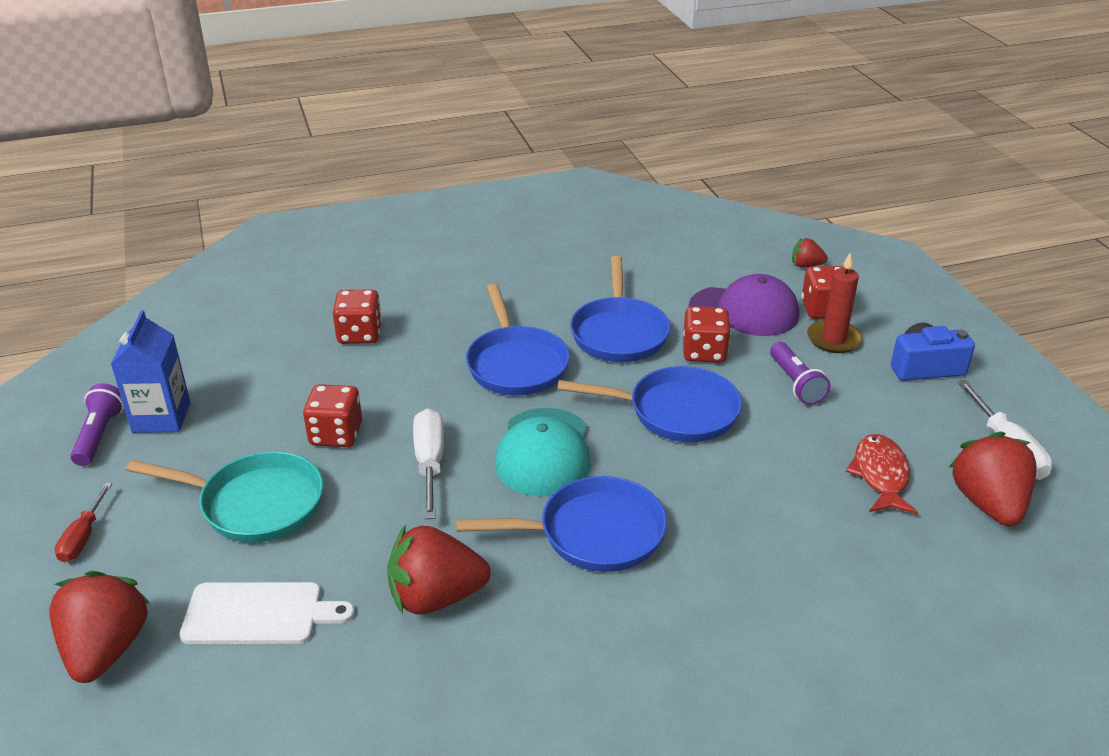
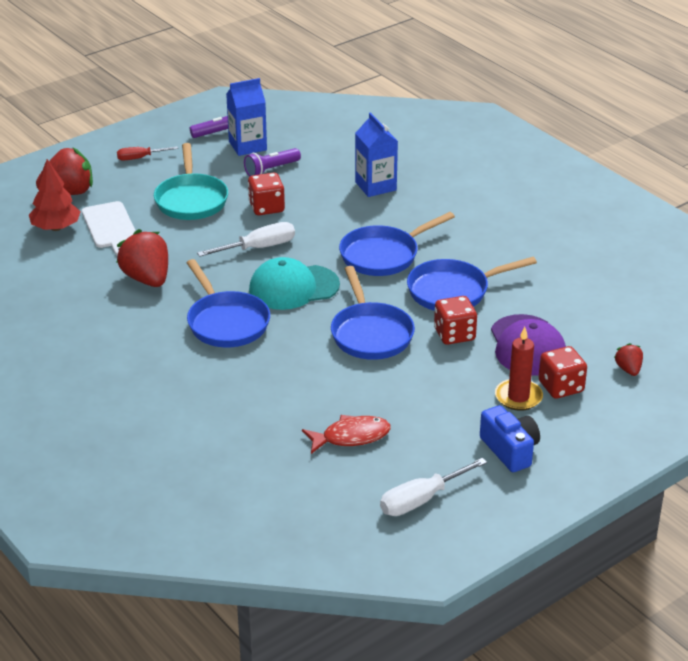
camera: 70 degrees right, 0 degrees up
red dice [333,289,382,344] -> blue carton [355,112,398,197]
purple flashlight [770,342,830,405] -> purple flashlight moved to [244,148,301,177]
red strawberry [949,432,1037,526] -> none
none -> red tree [29,159,81,231]

